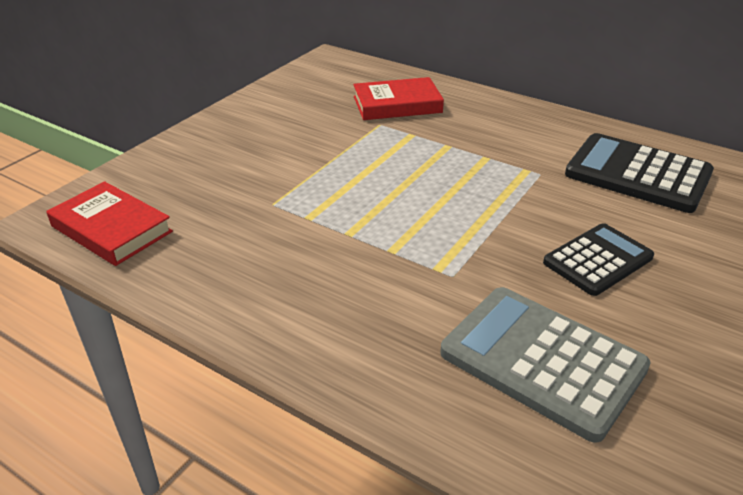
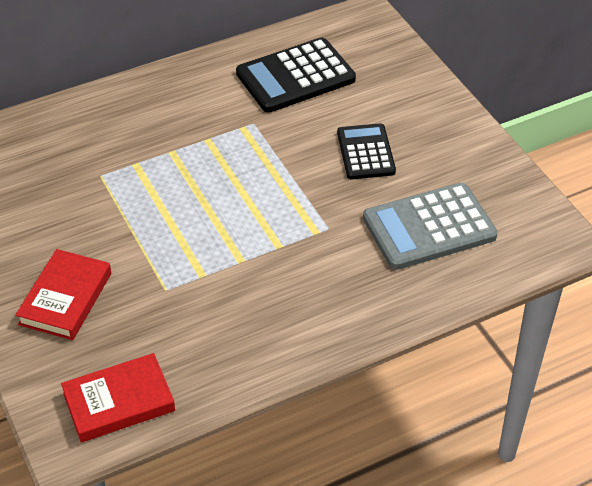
camera: 60 degrees left, 10 degrees up
red book [353,77,444,120] -> red book moved to [16,249,111,340]

